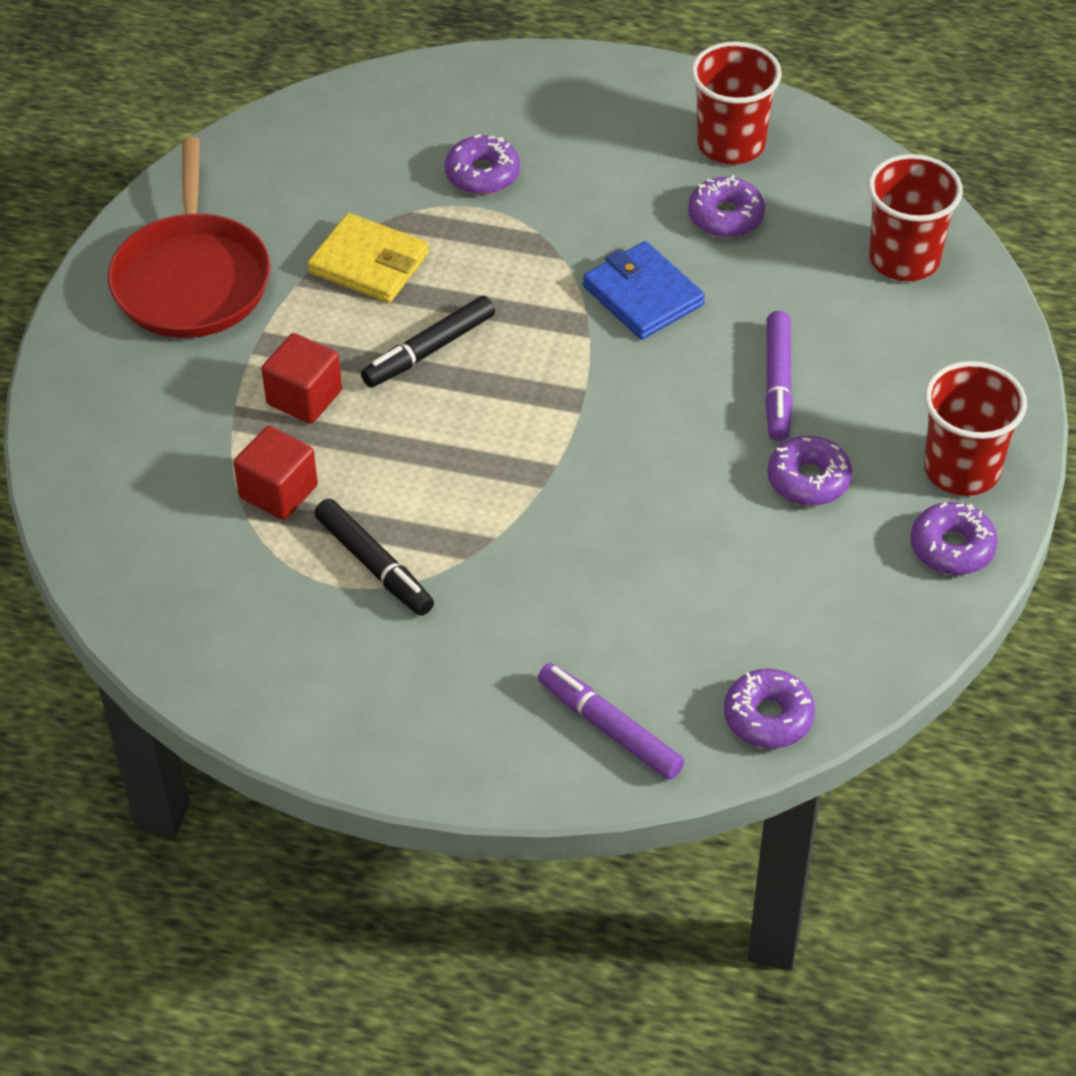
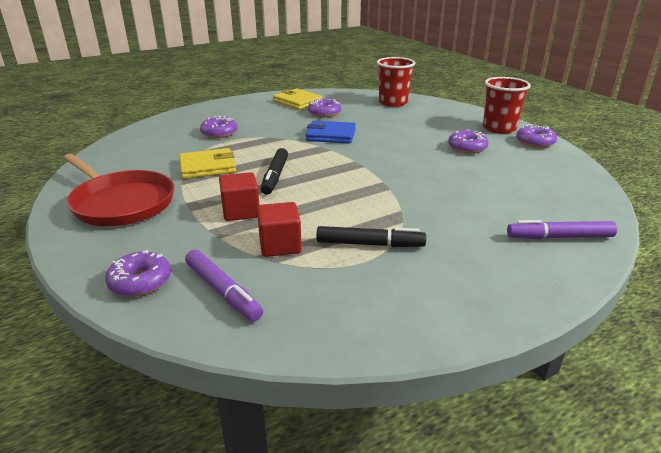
camera: 45 degrees left, 20 degrees down
red cup [691,41,782,164] -> yellow wallet [273,88,322,110]
purple donut [724,669,815,749] -> purple donut moved to [105,250,171,297]
purple marker [765,311,793,441] -> purple marker moved to [185,249,263,321]

